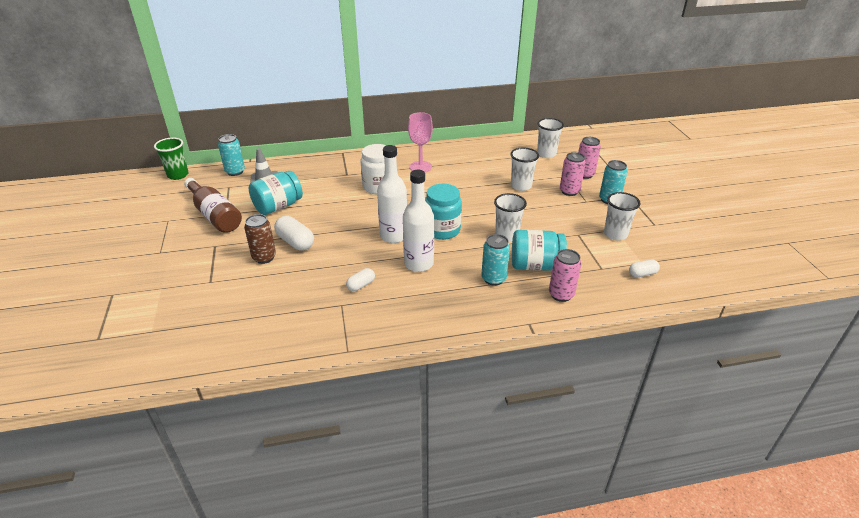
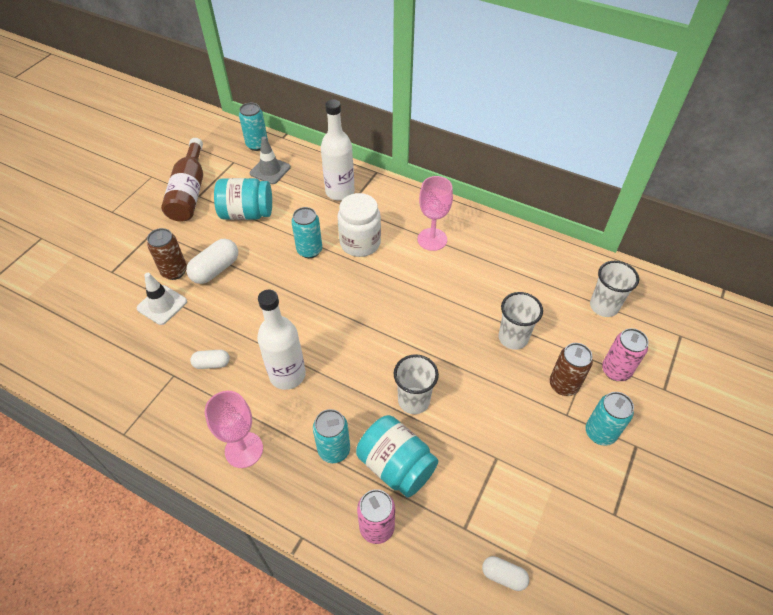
camera: 40 degrees right, 15 degrees up
green cup [154,138,189,180] -> none
white capsule [274,216,314,250] -> white capsule turned 45 degrees clockwise [186,238,238,284]
white bottle [377,145,407,243] -> white bottle moved to [321,99,355,201]
turquoise jar [425,184,462,240] -> none
pink can [560,152,586,196] -> brown can [550,343,593,396]
white cup [604,192,641,240] -> none
none -> white traffic cone [137,273,187,325]
none -> pink goblet [205,391,263,468]
none -> turquoise can [291,207,322,258]

